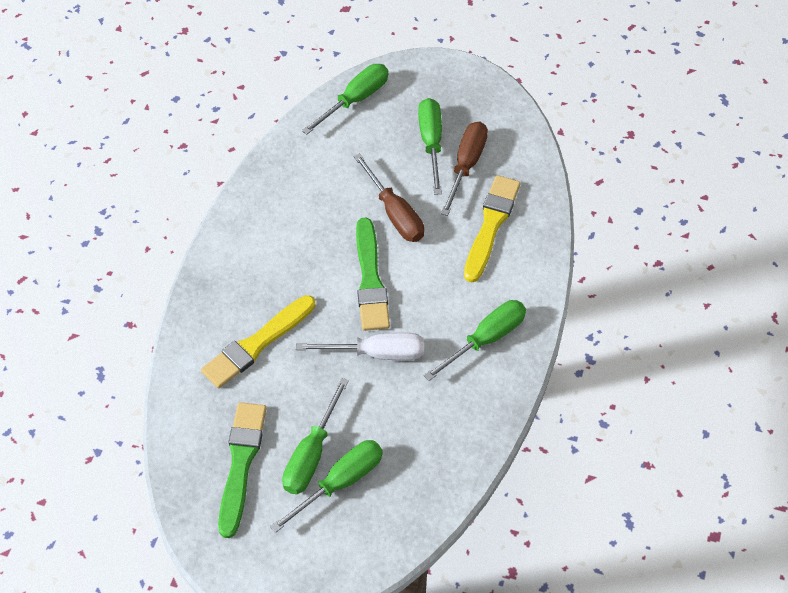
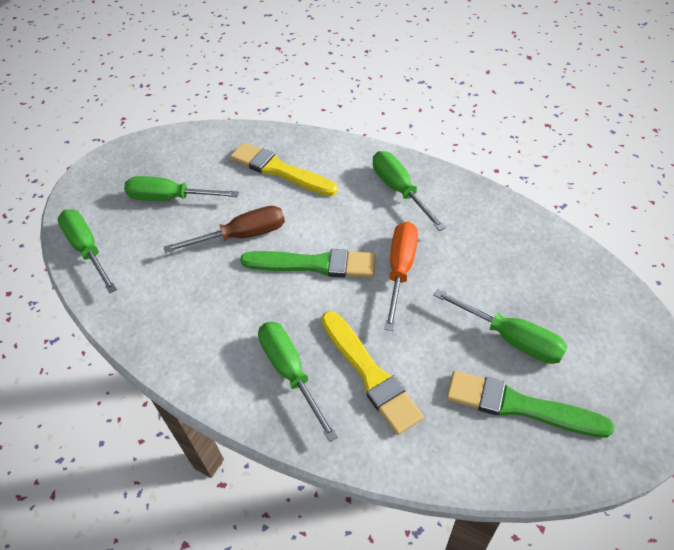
camera: 75 degrees left, 5 degrees down
green screwdriver [270,440,383,533] -> green screwdriver moved to [258,322,338,442]
white screwdriver [296,333,424,360] -> orange screwdriver [385,222,418,331]
brown screwdriver [441,122,488,216] -> none

